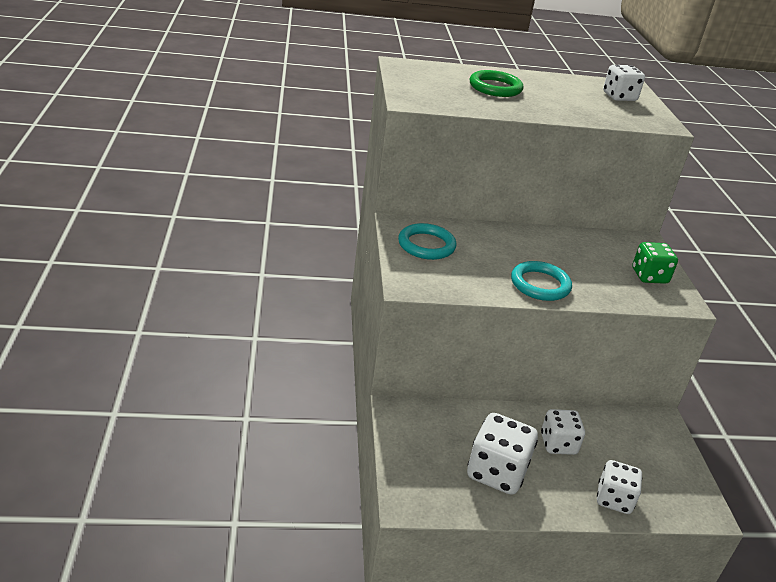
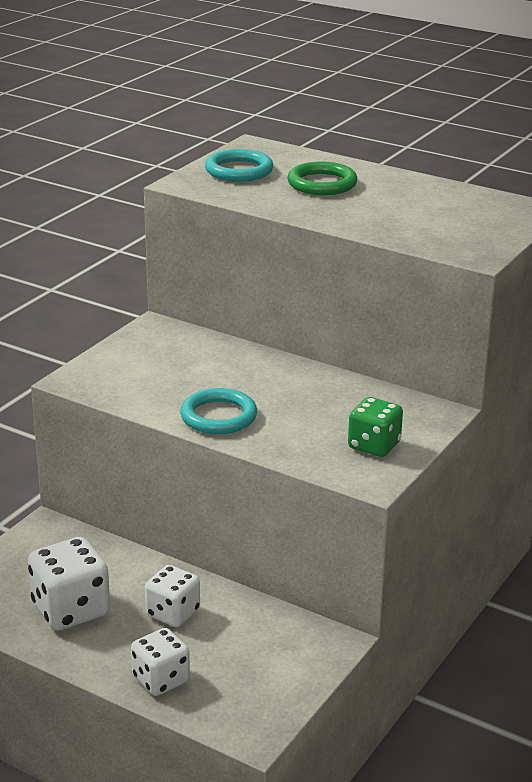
camera: 40 degrees right, 5 degrees down
turquoise ring [398,223,456,260] -> turquoise ring moved to [205,149,273,182]
white dice [603,65,645,101] -> none

